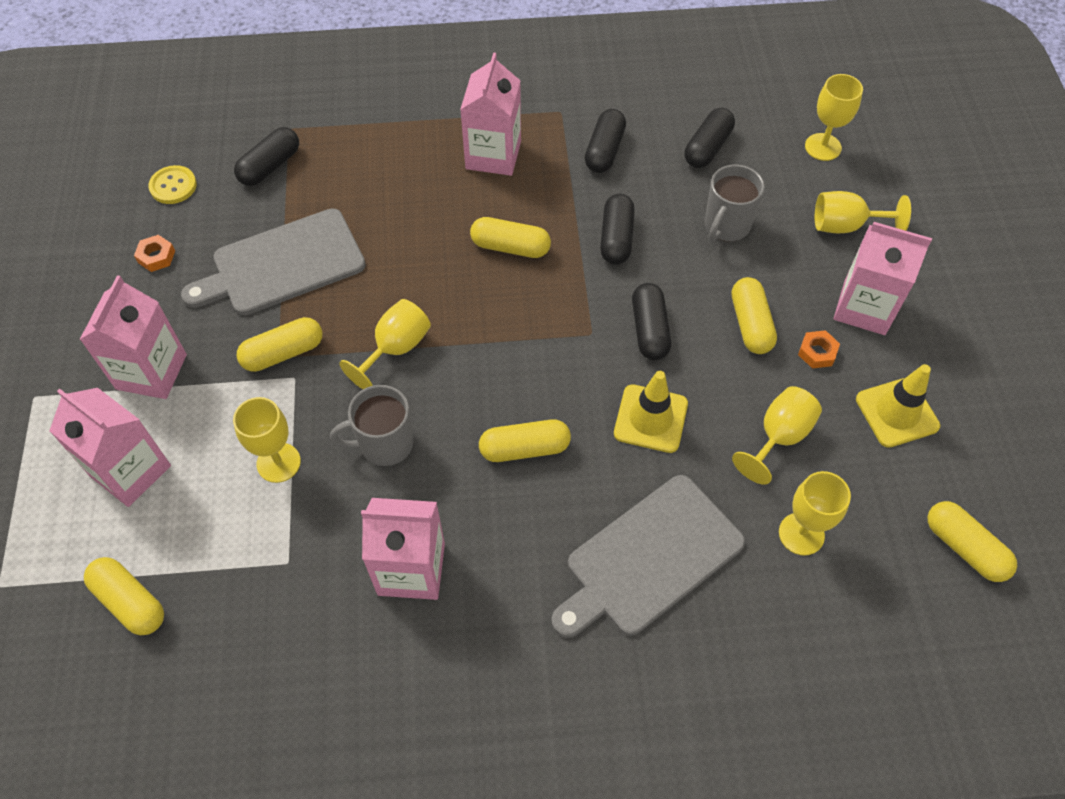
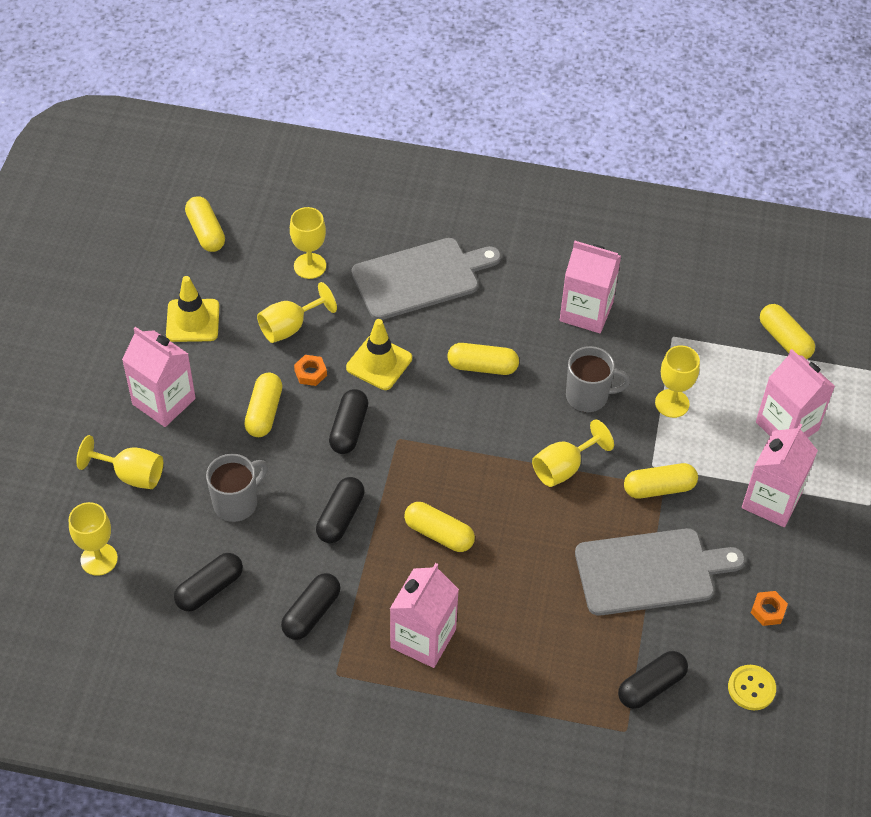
camera: 165 degrees left, 5 degrees down
orange nut [798,330,840,368] -> orange nut moved to [294,355,327,386]

